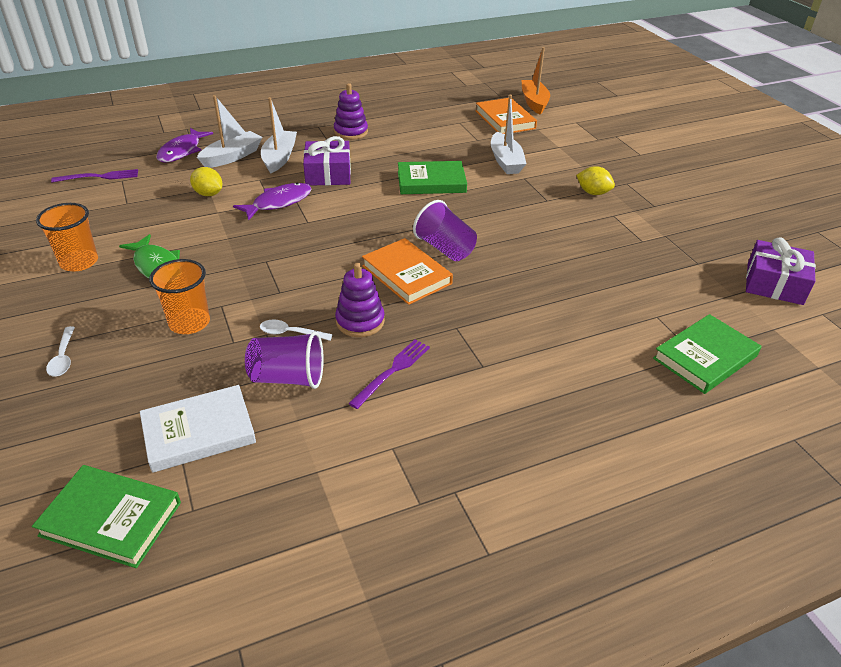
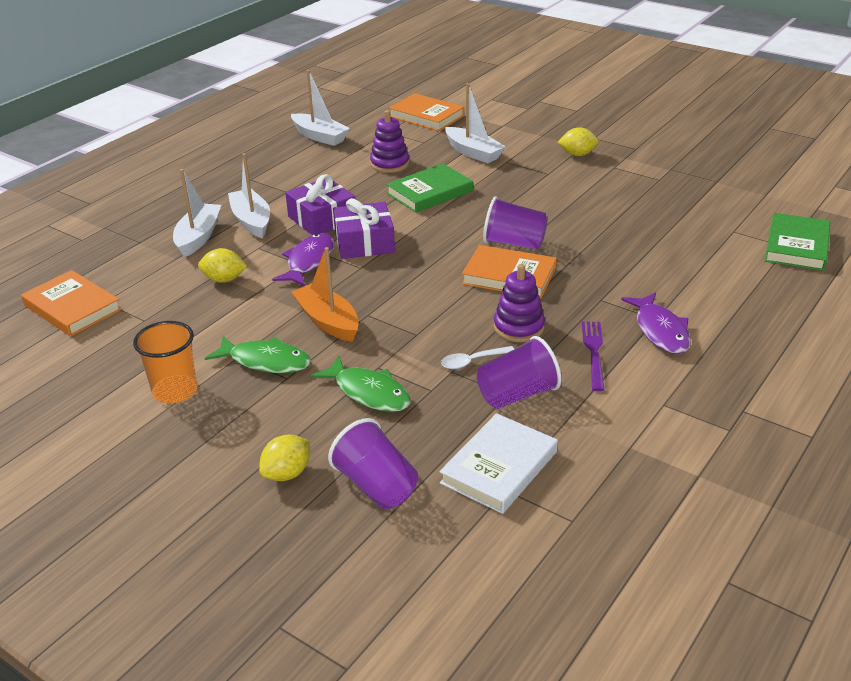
camera: 30 degrees left, 5 degrees down
green book [32,465,181,568] -> none
white spoon [46,326,75,377] -> yellow lemon [259,435,310,481]
purple fork [51,169,138,182] -> orange book [21,270,122,337]
orange cup [149,259,210,334] -> green fish [311,355,411,412]
purple fish [156,128,213,163] -> purple fish moved to [621,292,691,354]
purple stacking toy [334,83,368,140] -> purple stacking toy moved to [370,110,409,173]
orange boat [521,47,550,115] -> orange boat moved to [291,247,359,342]
purple gift [746,237,816,305] -> purple gift moved to [333,198,395,259]
none -> white boat [291,70,350,146]
none -> purple cup [328,418,418,509]

